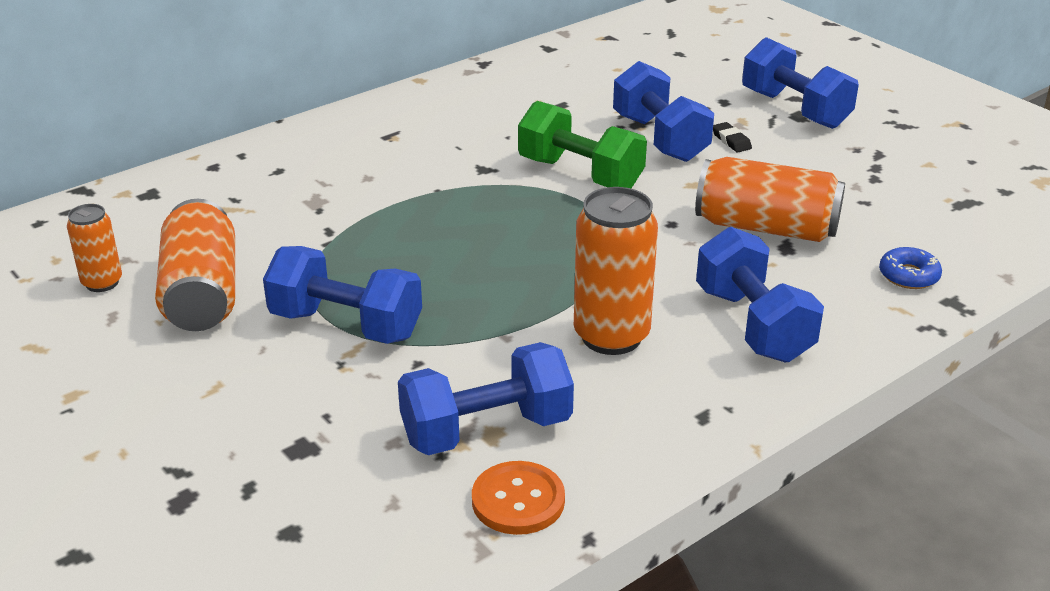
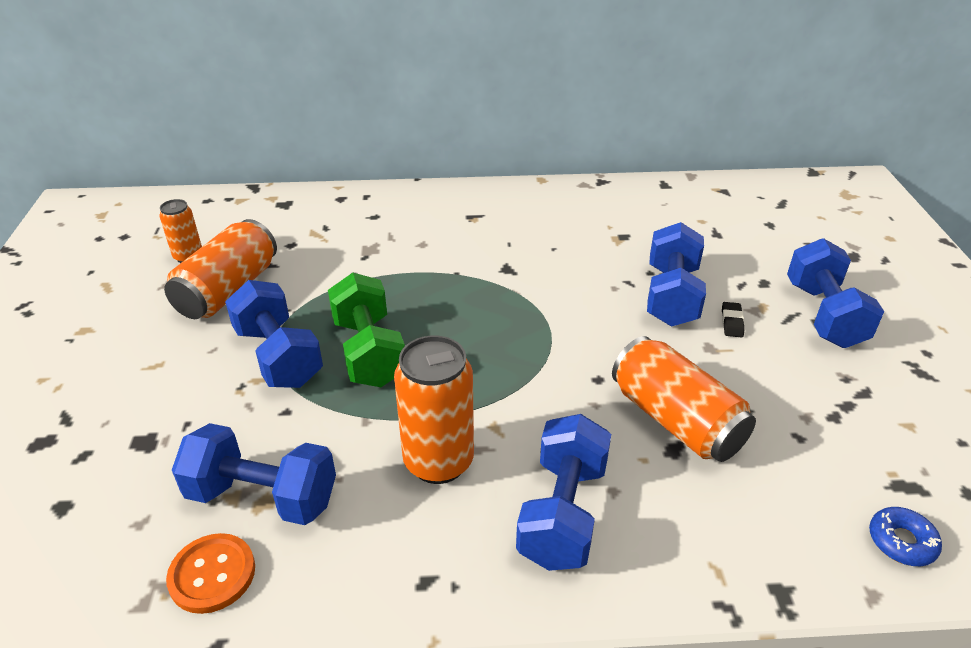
camera: 35 degrees right, 5 degrees up
green dumbbell [518,101,647,188] -> green dumbbell moved to [328,273,405,387]
blue donut [879,247,942,289] -> blue donut moved to [869,507,942,566]

